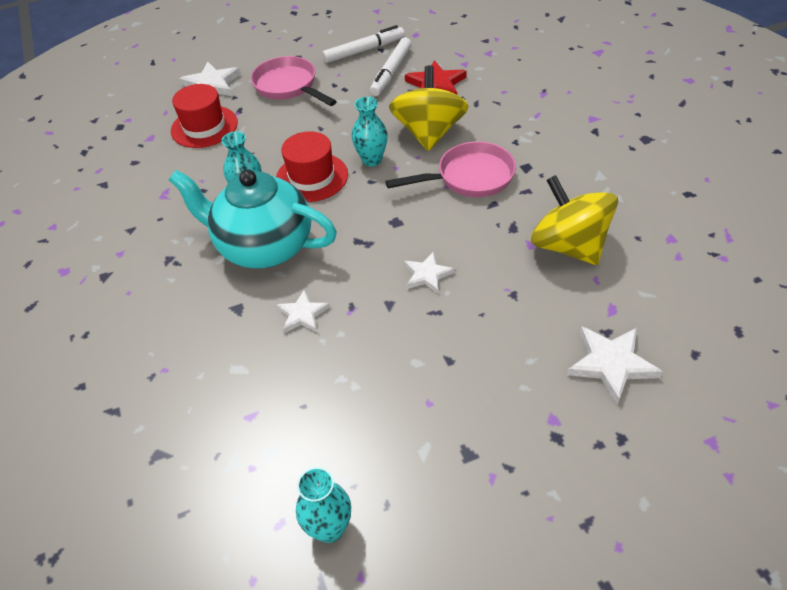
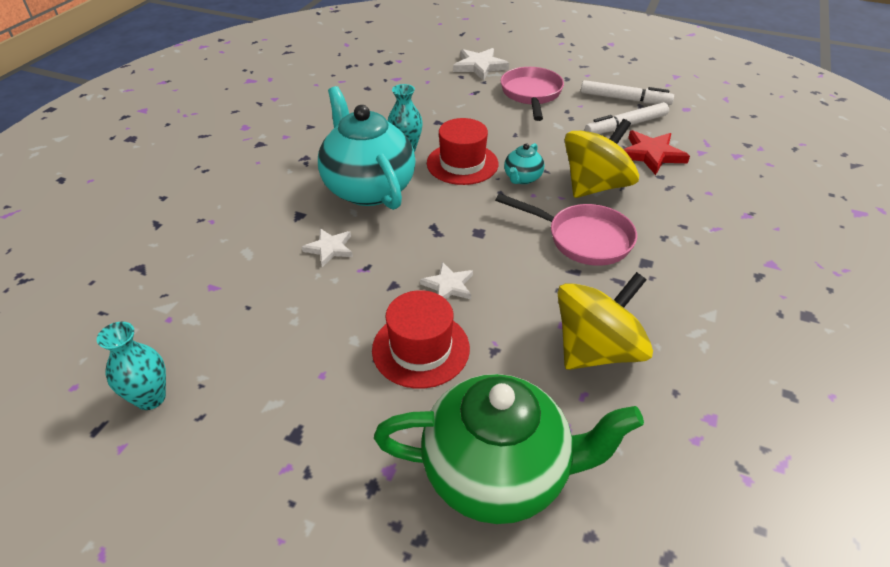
camera: 40 degrees right, 5 degrees down
red hat [171,84,238,148] -> red hat moved to [372,290,470,389]
turquoise vase [351,97,388,166] -> turquoise teapot [504,143,544,184]
yellow spinning top [531,175,618,265] -> yellow spinning top turned 45 degrees clockwise [557,272,653,370]
white star [567,326,663,405] -> green teapot [374,374,644,524]

